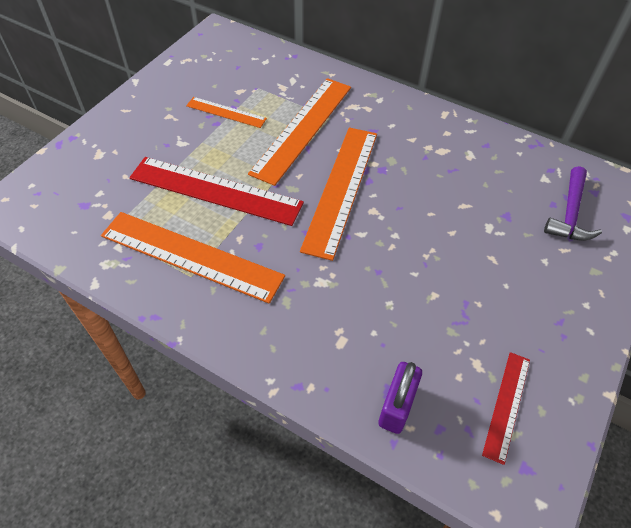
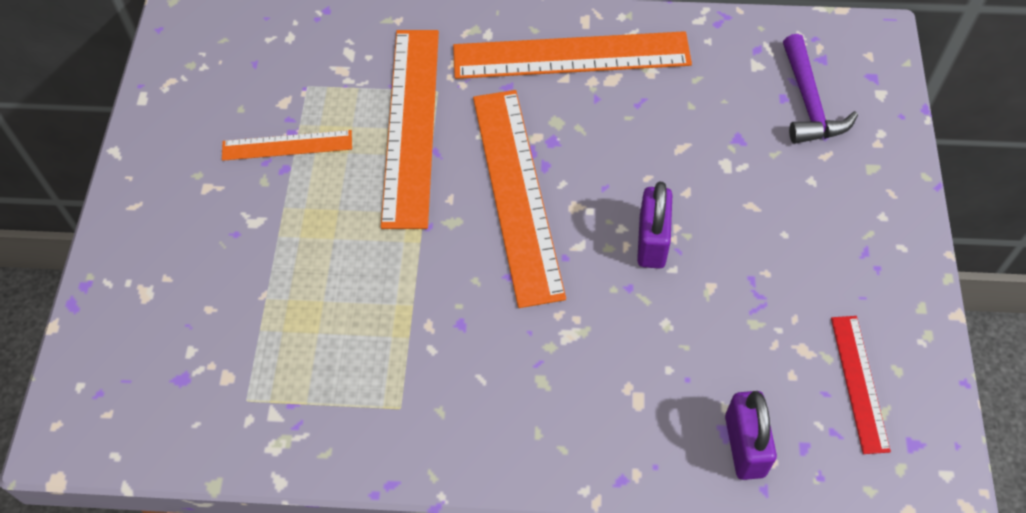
camera: 25 degrees left, 5 degrees up
orange ruler [101,212,285,304] -> orange ruler moved to [453,31,692,79]
red ruler [129,157,304,226] -> none
none -> purple padlock [637,182,672,269]

